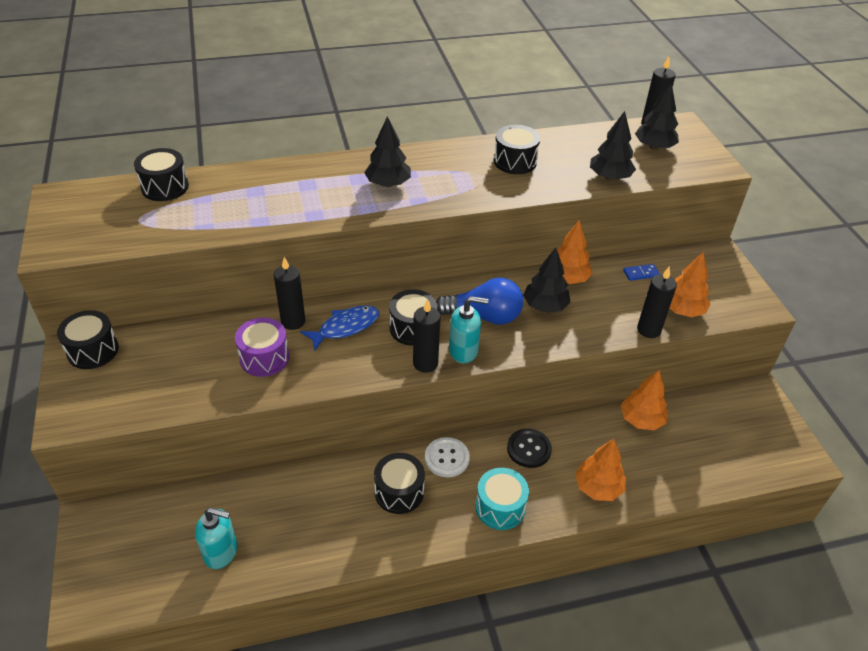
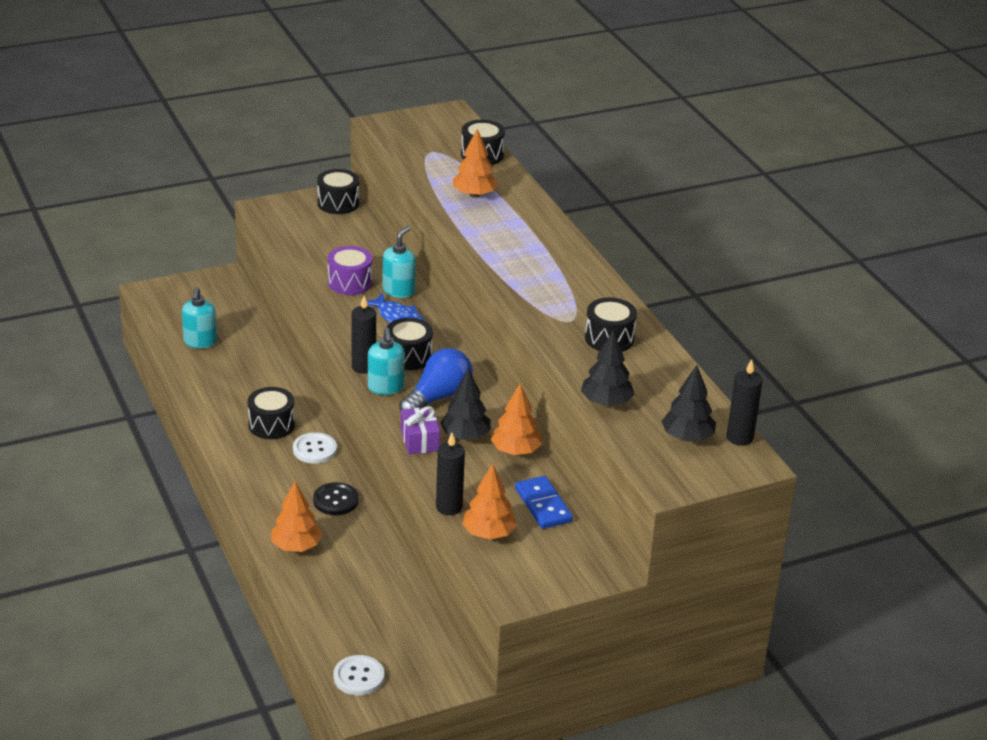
camera: 80 degrees right, 10 degrees down
black candle [274,257,305,330] -> turquoise soap dispenser [382,226,416,298]
black tree [364,116,411,187] -> none
blue light bulb [436,278,523,325] -> blue light bulb turned 135 degrees counterclockwise [399,348,473,412]
turquoise drum [476,468,529,530] -> none
orange tree [621,370,668,430] -> orange tree moved to [453,129,498,198]
blue domino [623,264,660,281] -> blue domino [515,476,573,529], size x1.75
none -> white button [333,655,384,696]
none -> purple gift [401,406,440,454]

